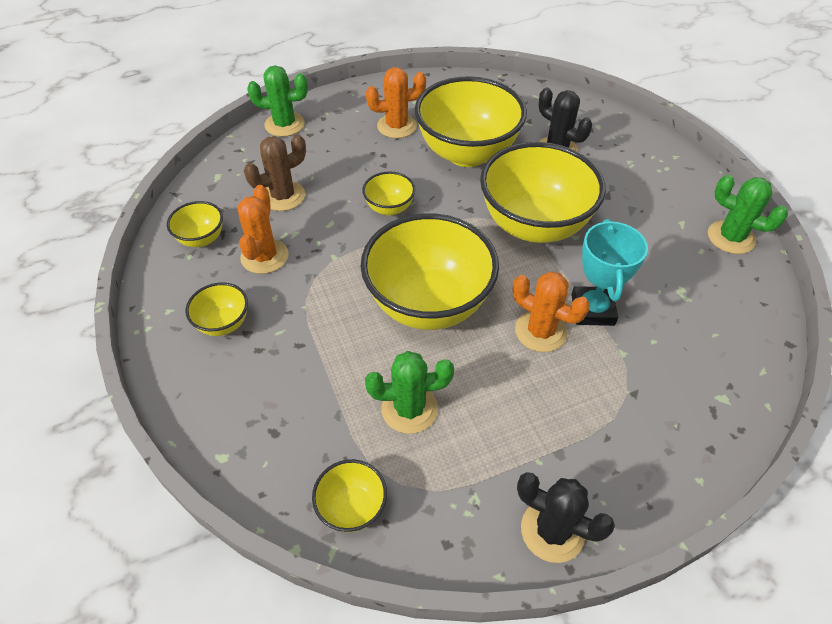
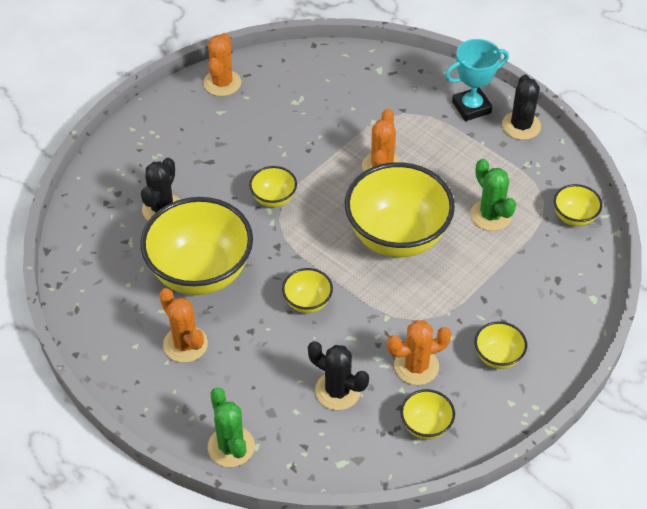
camera: 115 degrees left, 0 degrees up
brown cactus [244,134,306,211] -> black cactus [308,341,369,410]
yellow bowl [480,142,606,243] -> yellow bowl [249,166,297,207], size x0.45
turquoise trophy [571,219,648,326] -> turquoise trophy moved to [445,39,509,121]
green cactus [708,175,788,254] -> orange cactus [203,33,241,96]

